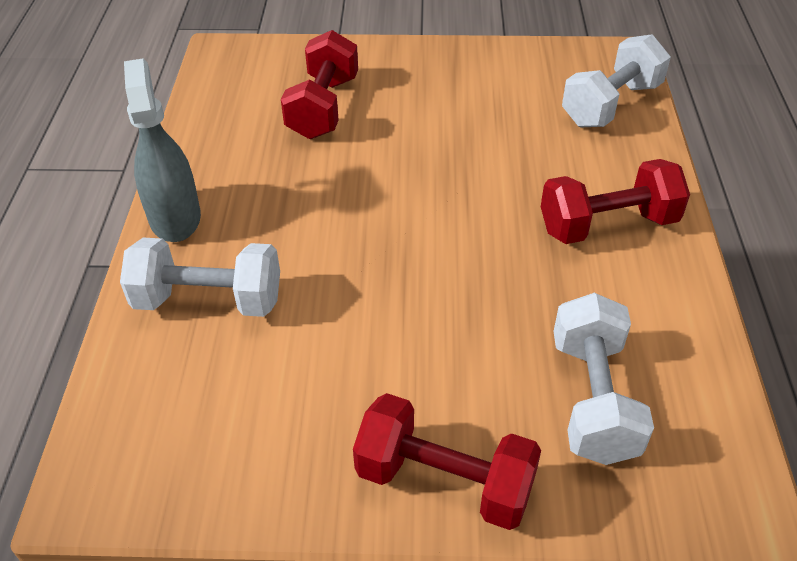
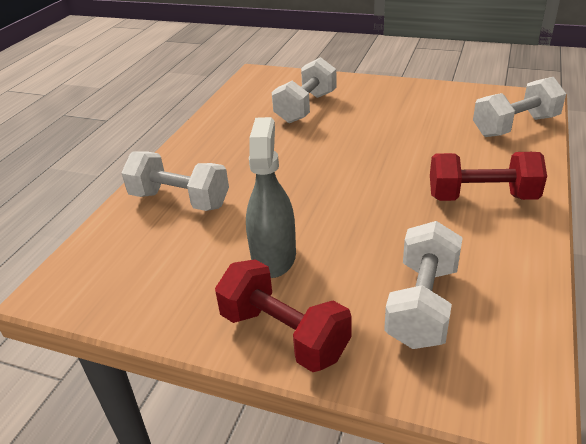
camera: 20 degrees right, 10 degrees down
grey spray bottle [124,59,201,242] -> grey spray bottle moved to [246,117,296,278]
red dumbbell [281,30,358,139] -> white dumbbell [272,57,337,123]

